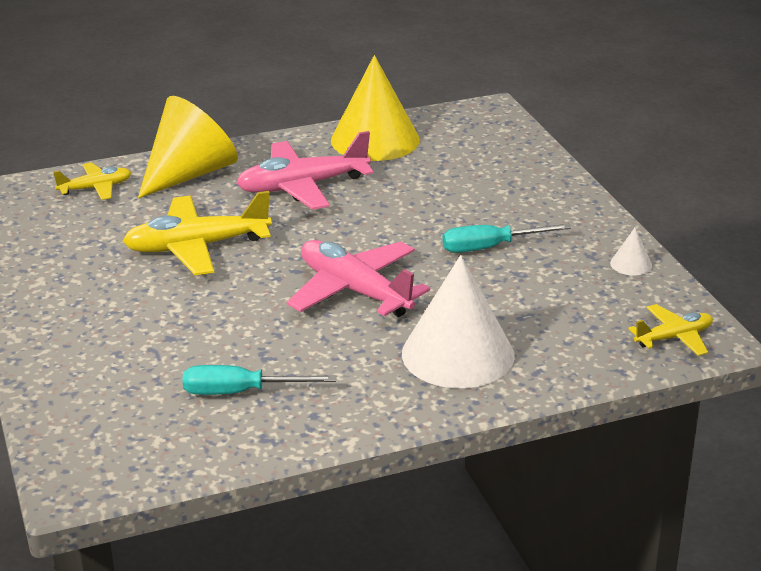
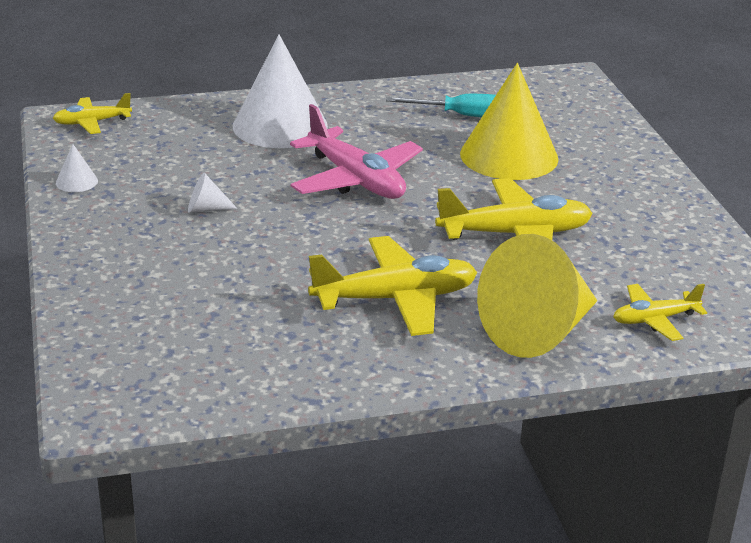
camera: 175 degrees left, 0 degrees up
pink plane [236,131,374,210] -> yellow plane [308,236,477,336]
yellow cone [331,55,420,161] -> yellow cone moved to [460,63,558,180]
turquoise screwdriver [442,224,571,253] -> white cone [188,173,237,213]

